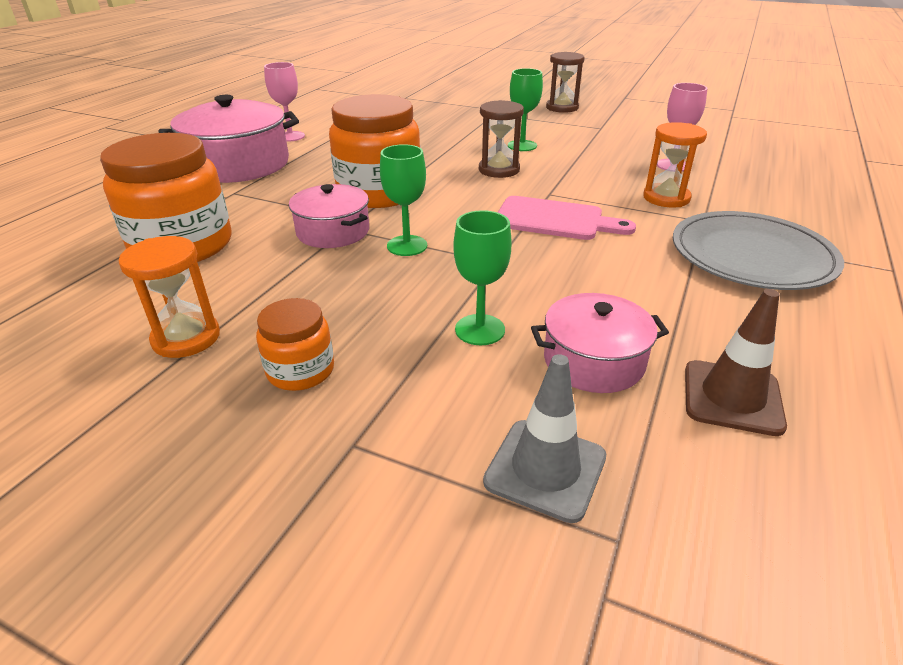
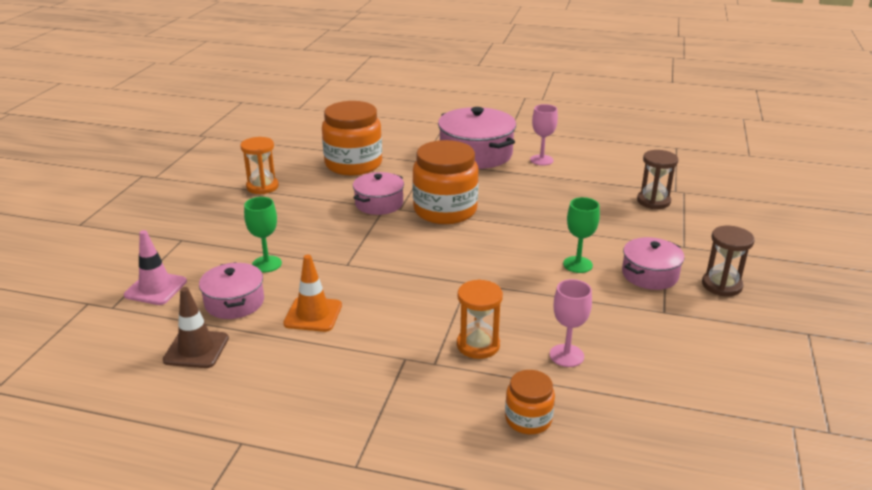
camera: 80 degrees right, 5 degrees down
orange jar [256,298,334,391] -> orange jar moved to [505,370,555,434]
green goblet [380,144,427,256] -> none
brown hourglass [479,100,524,178] -> brown hourglass moved to [637,150,678,209]
grey traffic cone [483,354,606,523] -> pink traffic cone [124,230,187,305]
pink cutting board [498,196,636,240] -> none
grey plate [673,211,844,290] -> none
none -> orange traffic cone [283,255,342,332]
none -> pink pot [622,237,685,290]

